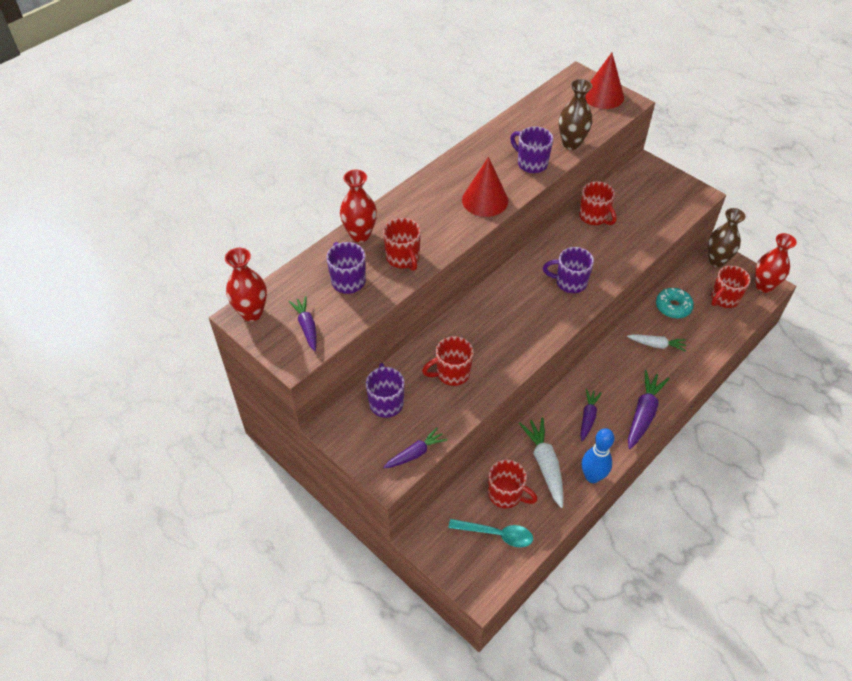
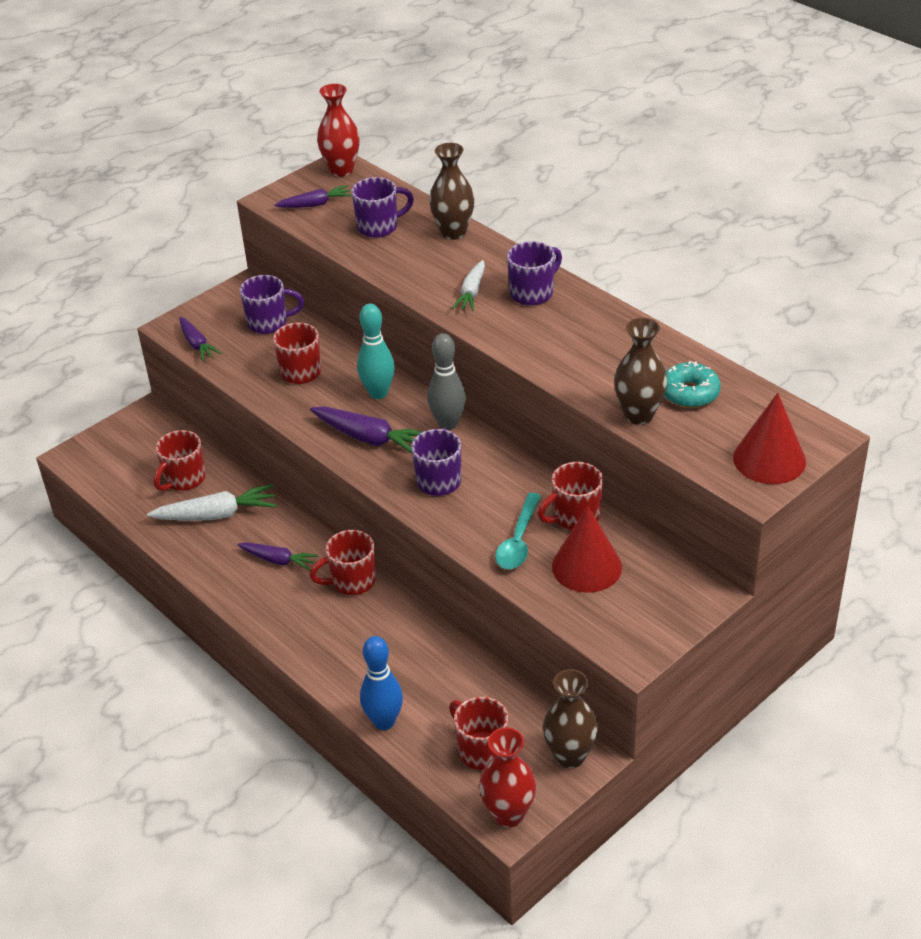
camera: 95 degrees right, 10 degrees down
red vase [340,170,377,242] -> brown vase [429,143,474,240]
red mug [383,218,421,271] -> red mug moved to [309,530,376,595]
turquoise spoon [448,519,533,547] -> turquoise spoon moved to [495,493,541,569]
red cone [462,157,508,217] -> red cone moved to [552,506,622,593]
purple mug [510,127,553,173] -> purple mug moved to [507,241,562,306]
blue bowling pin [582,428,614,483] -> blue bowling pin moved to [360,636,403,730]
white carrot [627,334,686,352] -> white carrot moved to [452,260,485,311]
purple carrot [628,370,669,449] -> purple carrot moved to [310,407,422,453]
turquoise donut [656,288,694,319] -> turquoise donut moved to [664,361,721,408]
none -> turquoise bowling pin [357,304,395,399]
none -> grey bowling pin [428,333,466,430]

